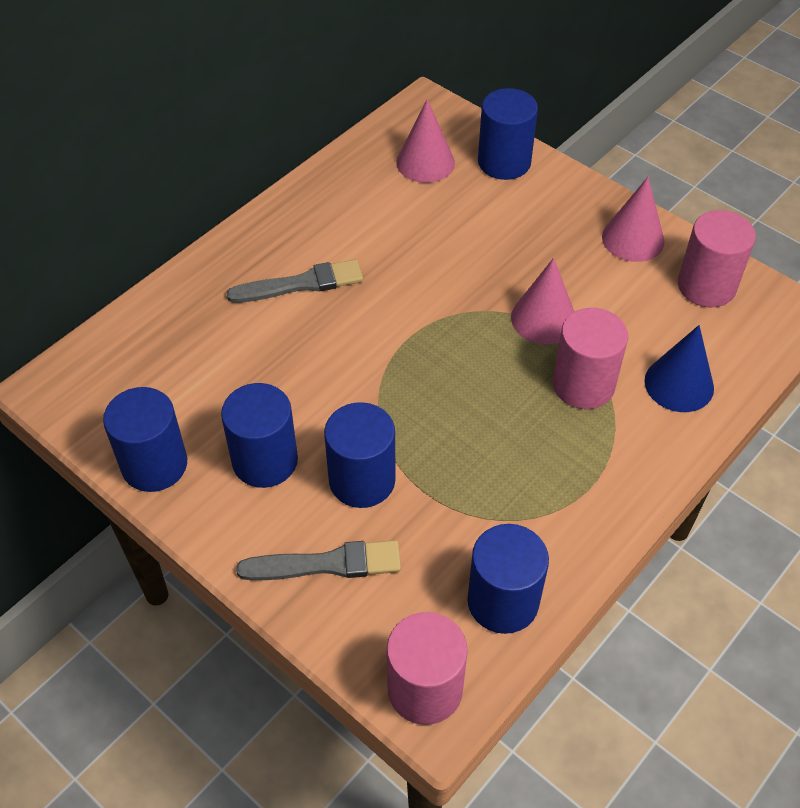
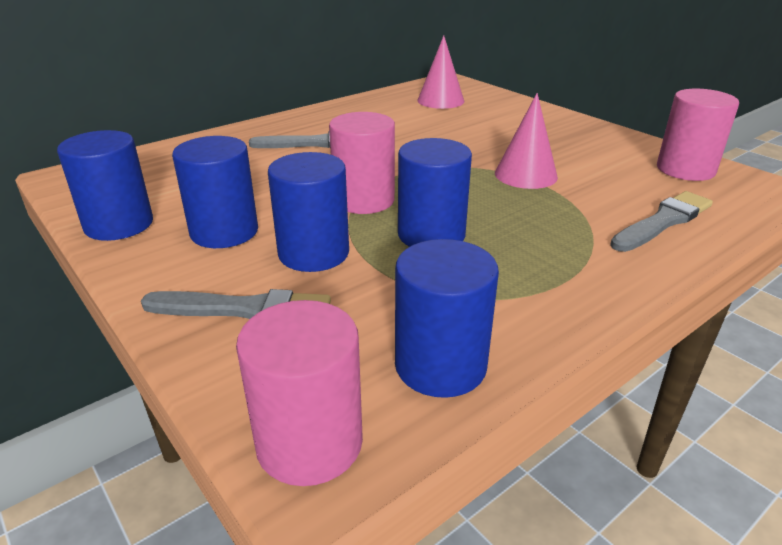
camera: 10 degrees right, 20 degrees down
blue cylinder [478,88,538,180] -> blue cylinder moved to [398,138,472,247]
pink cylinder [552,308,628,409] -> pink cylinder moved to [329,112,395,214]
pink cone [602,177,665,262] -> none
blue cone [644,325,714,412] -> grey brush [610,191,713,252]

